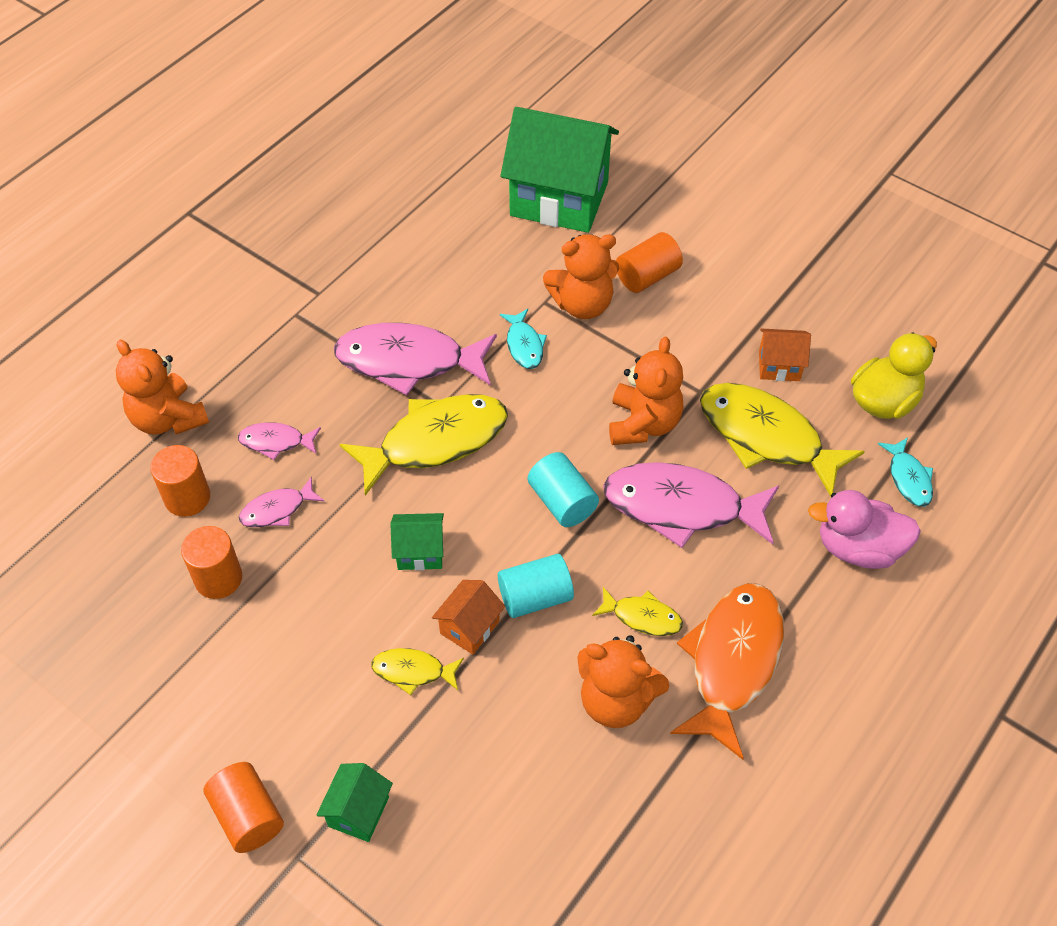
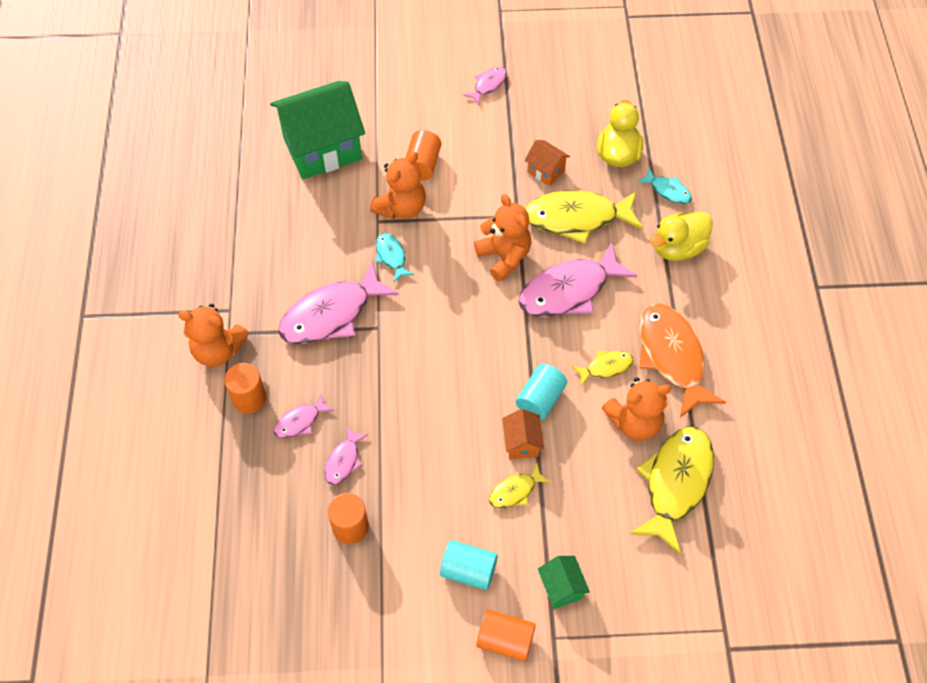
camera: 40 degrees left, 5 degrees up
orange teddy bear [116,340,209,435] -> orange teddy bear moved to [178,304,249,367]
orange cylinder [150,445,210,517] -> orange cylinder moved to [224,363,267,414]
yellow fish [339,394,508,495] -> yellow fish moved to [630,426,714,555]
green house [390,513,444,570] -> none
turquoise fish [500,309,547,369] -> turquoise fish turned 150 degrees counterclockwise [376,233,414,283]
turquoise cylinder [528,452,599,527] -> turquoise cylinder moved to [440,540,498,590]
orange house [759,328,811,381] -> orange house turned 75 degrees clockwise [525,140,570,186]
pink duck [808,490,921,569] -> yellow duck [650,212,713,261]
none -> pink fish [463,67,507,106]

